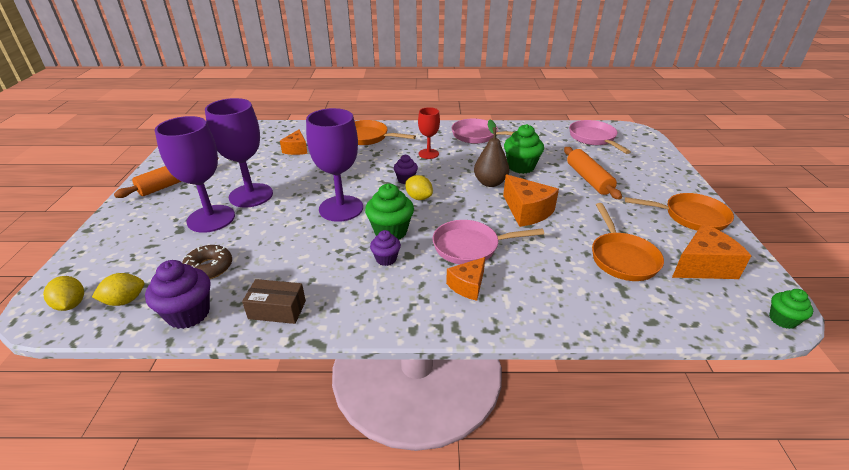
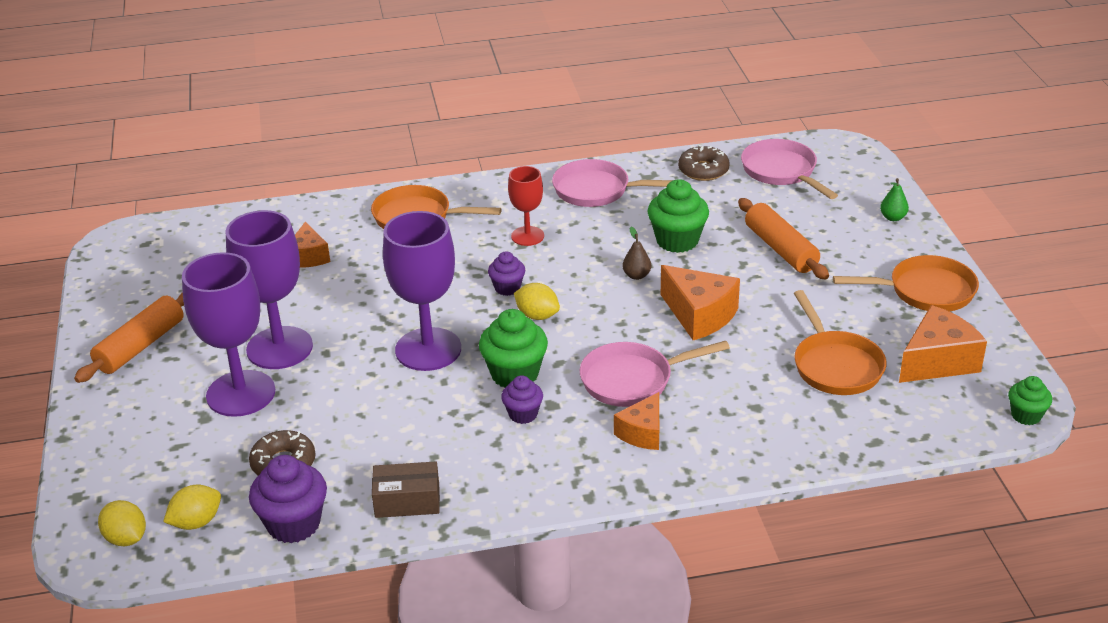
camera: 10 degrees left, 0 degrees up
brown pear [474,120,509,187] -> brown pear [623,227,651,280], size x0.55
none -> brown donut [678,145,730,181]
none -> green pear [880,178,909,221]

